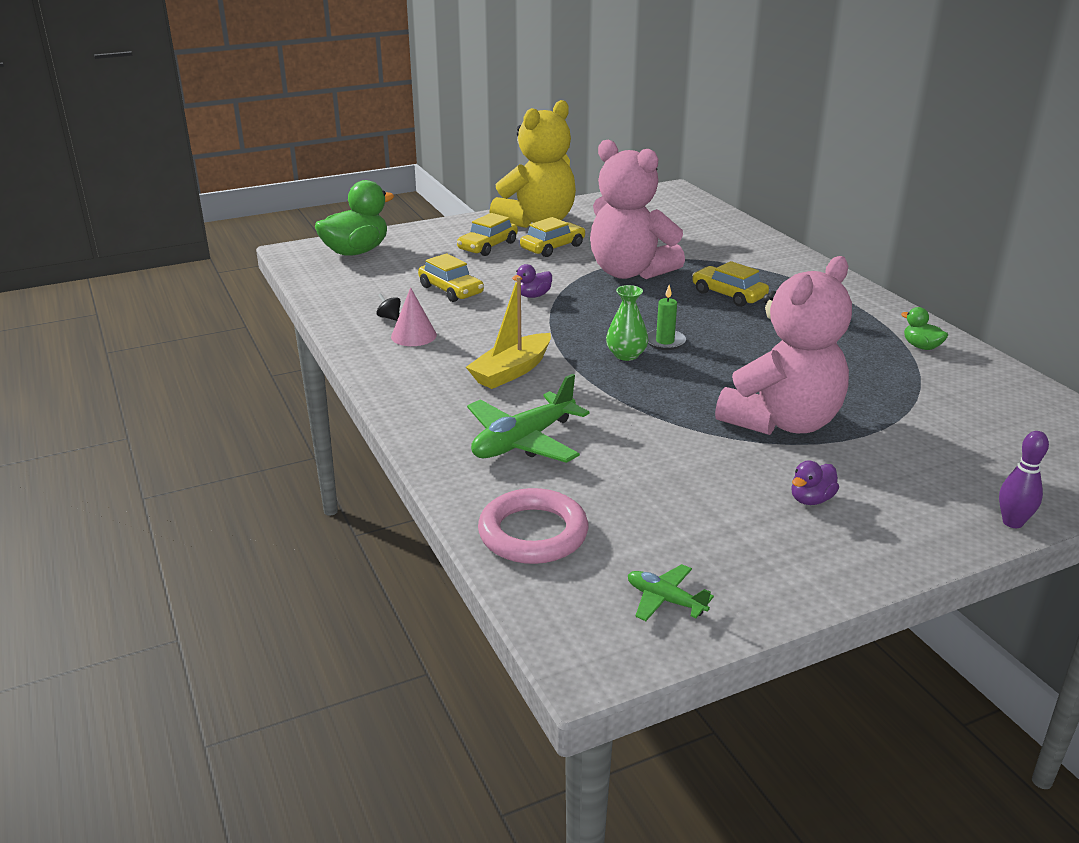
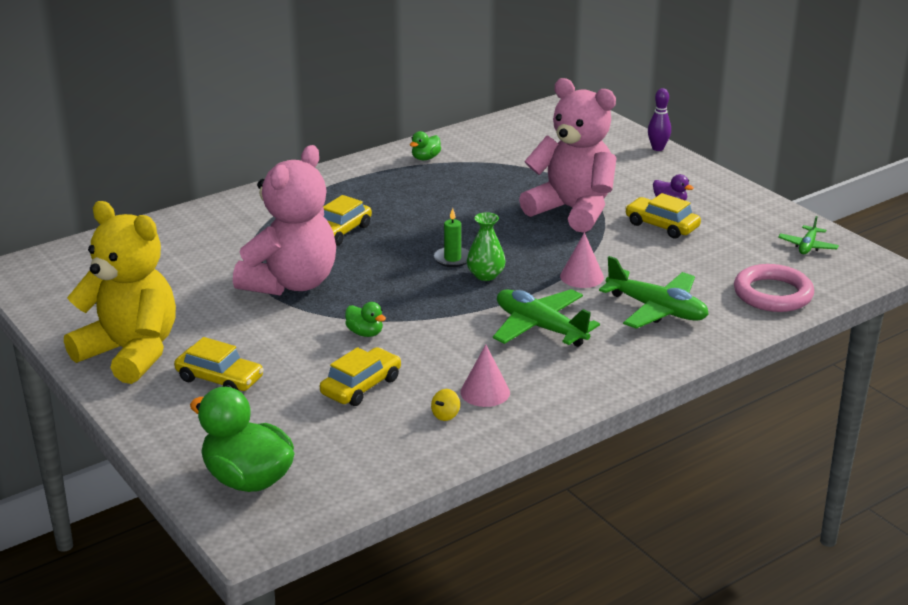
camera: 100 degrees left, 0 degrees up
black spinning top [376,293,401,321] -> yellow spinning top [431,389,460,421]
yellow boat [466,276,551,389] -> green plane [493,289,600,347]
purple duck [512,264,552,298] -> green duck [345,302,386,337]
yellow car [520,217,586,257] -> yellow car moved to [625,193,701,239]
none -> pink cone [560,232,604,288]

